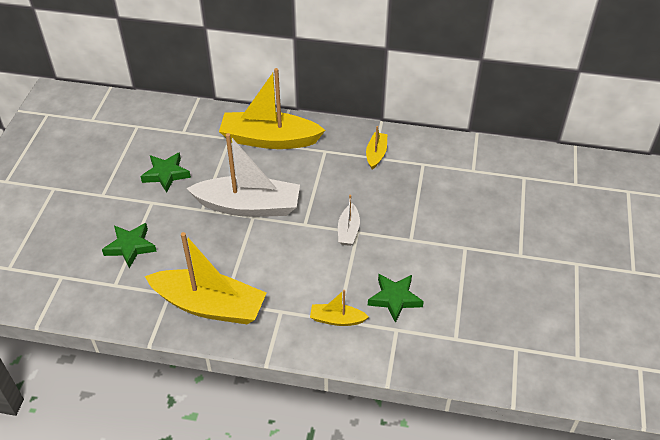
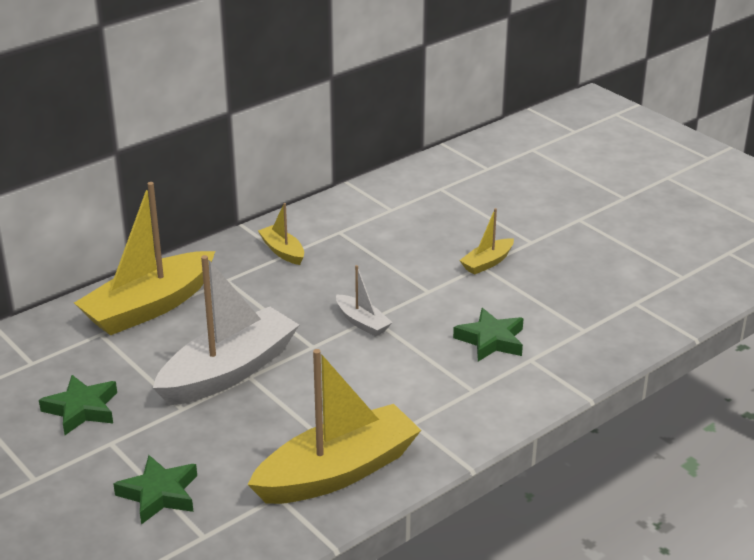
camera: 50 degrees left, 15 degrees down
yellow boat [310,290,369,326] -> yellow boat moved to [459,208,514,275]

